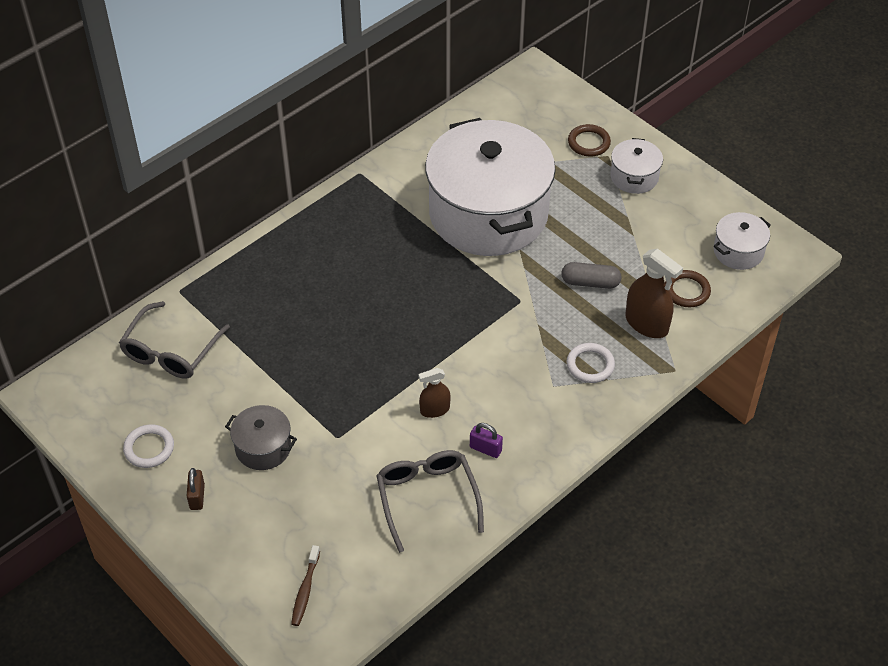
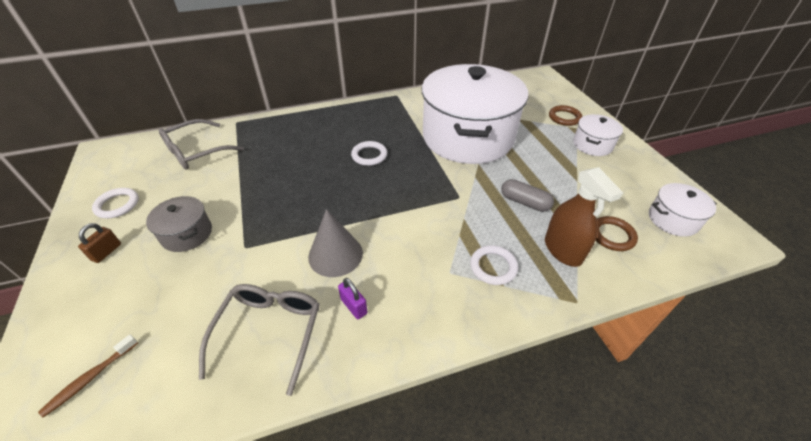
camera: 25 degrees right, 5 degrees down
brown spray bottle [418,368,451,418] -> grey cone [308,209,363,277]
none -> white ring [351,141,387,166]

